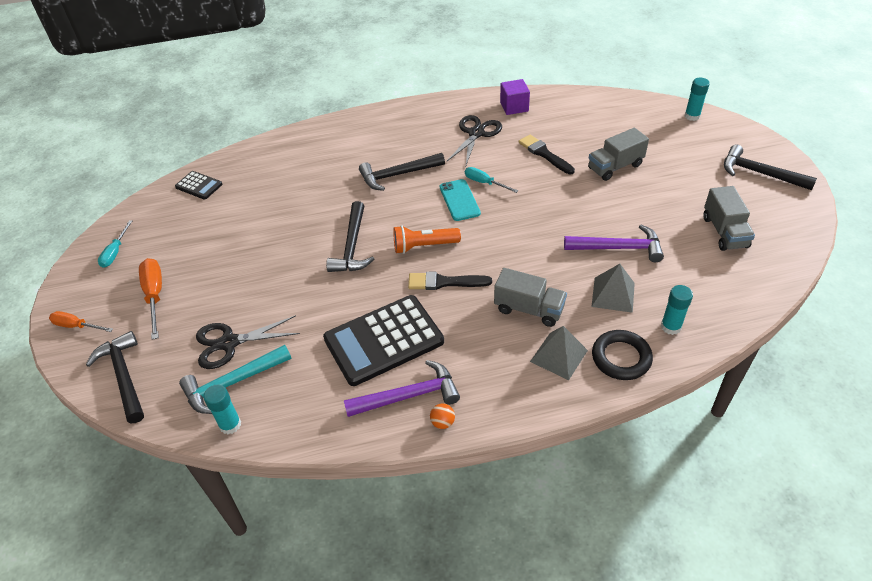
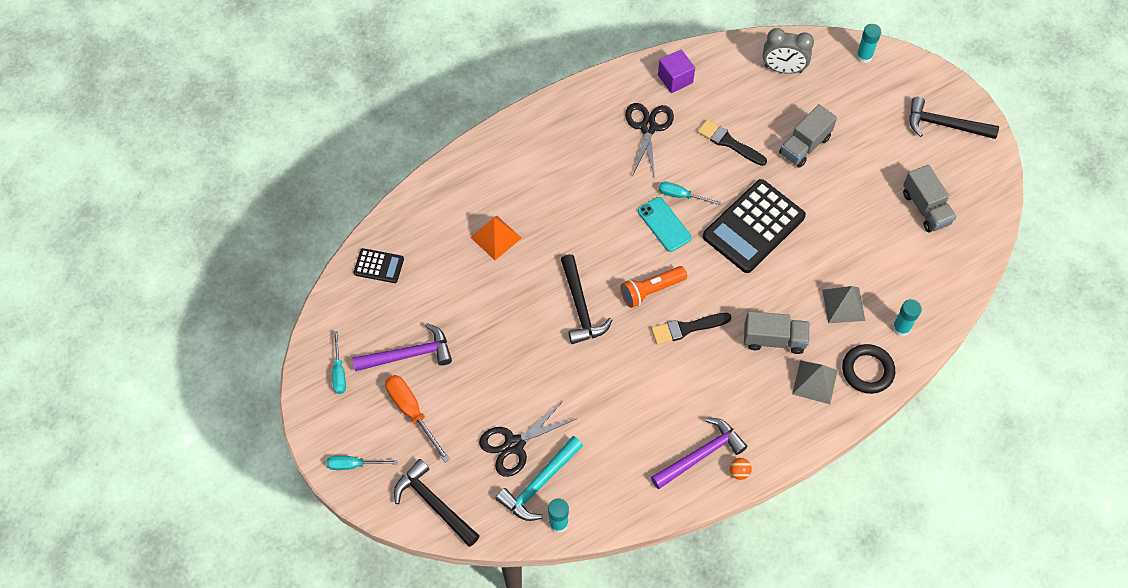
camera: 20 degrees left, 15 degrees up
orange screwdriver [49,311,113,332] -> turquoise screwdriver [327,456,397,470]
black calculator [323,295,444,386] -> black calculator moved to [703,179,806,273]
black hammer [359,153,445,191] -> none
purple hammer [564,225,664,262] -> purple hammer moved to [352,323,452,371]
none -> orange pyramid [470,216,522,260]
none -> grey clock [763,28,814,74]

